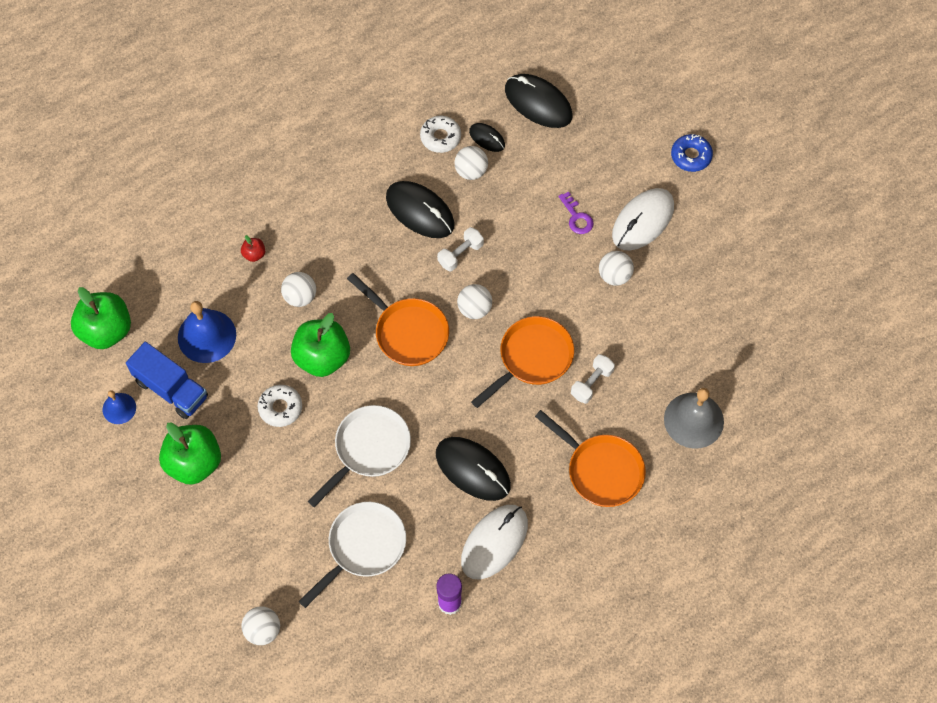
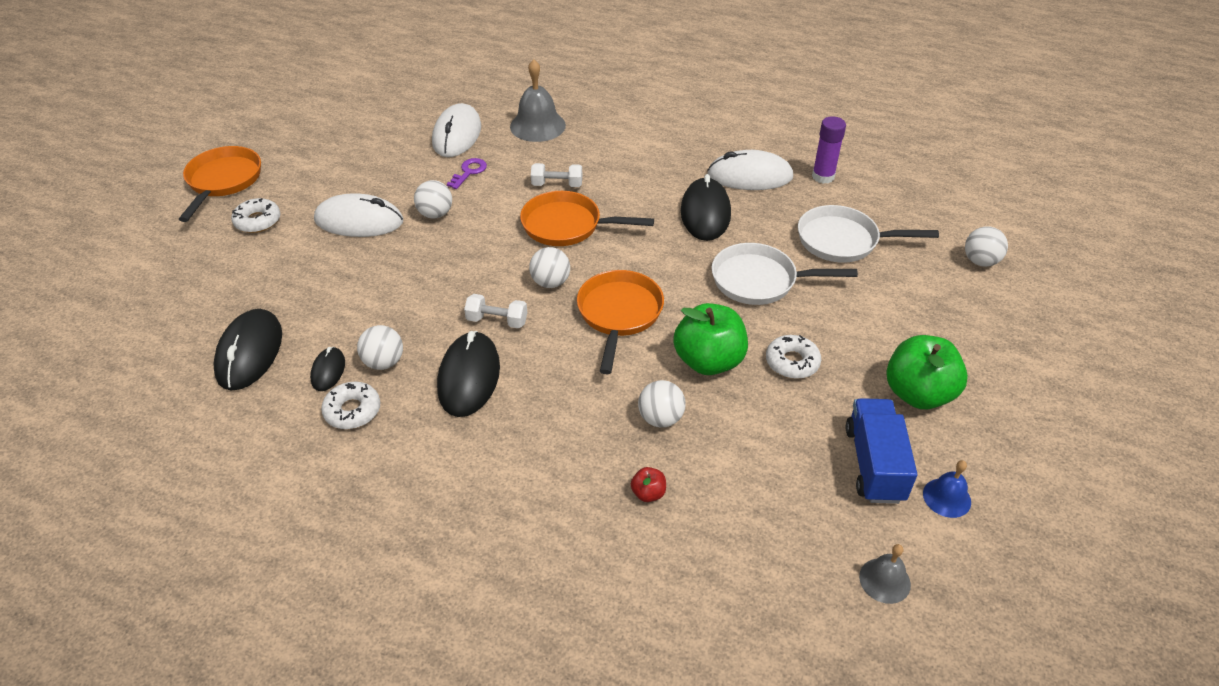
camera: 125 degrees left, 20 degrees down
green apple [71,287,131,349] -> grey bell [859,544,911,604]
blue bell [178,301,236,363] -> none
orange pan [535,410,646,507] -> orange pan moved to [179,146,261,222]
purple key [558,191,593,234] -> purple key moved to [447,158,487,189]
blue donut [671,134,713,172] -> white donut [231,198,280,233]
none -> white mouse [432,103,481,157]

